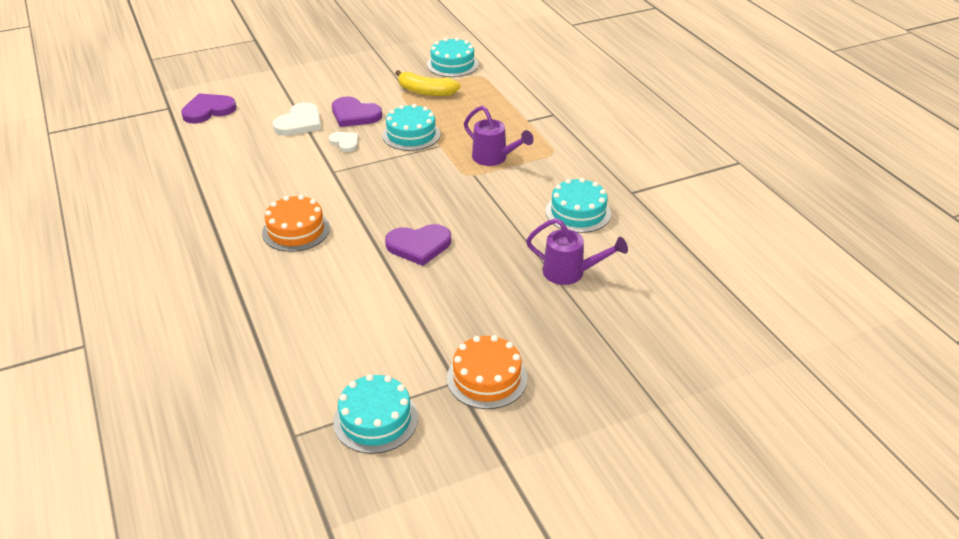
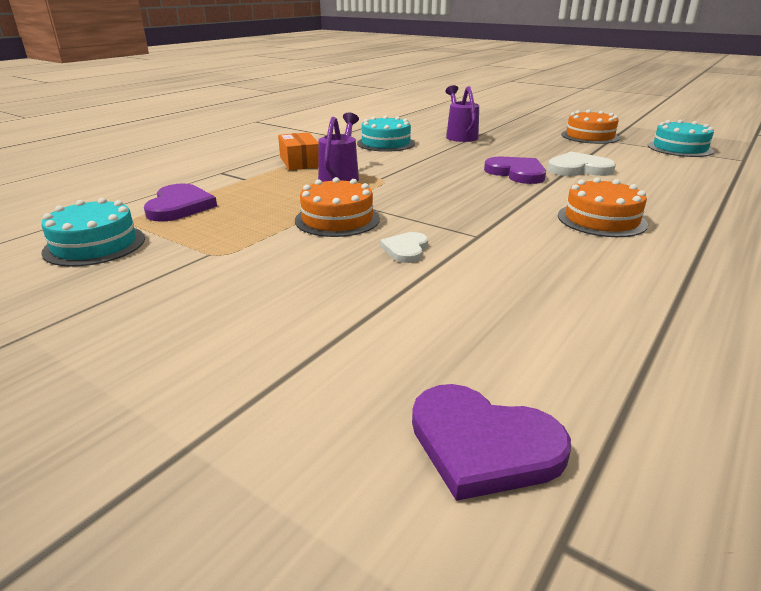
camera: 120 degrees left, 10 degrees down
white heart [273,102,321,136] -> white heart moved to [547,152,616,176]
purple heart [332,96,382,127] -> purple heart moved to [144,183,217,222]
turquoise cake [382,104,440,151] -> orange cake [295,177,380,237]
yellow banana [395,70,461,96] -> none
none -> orange box [278,132,319,170]

